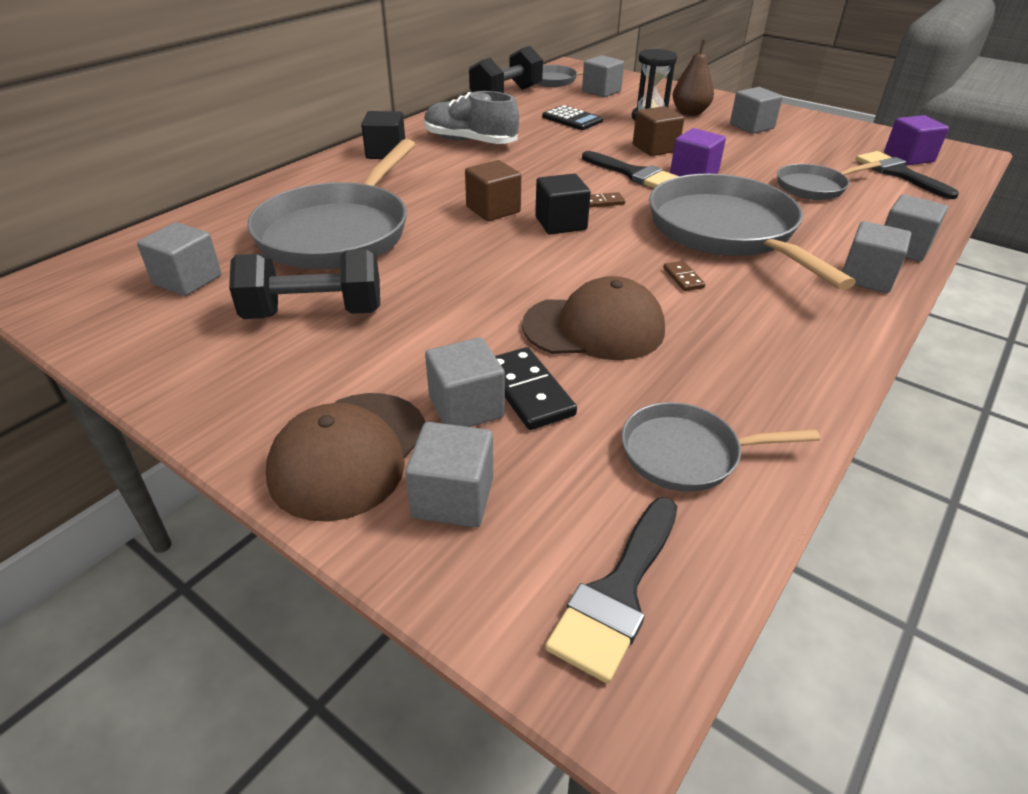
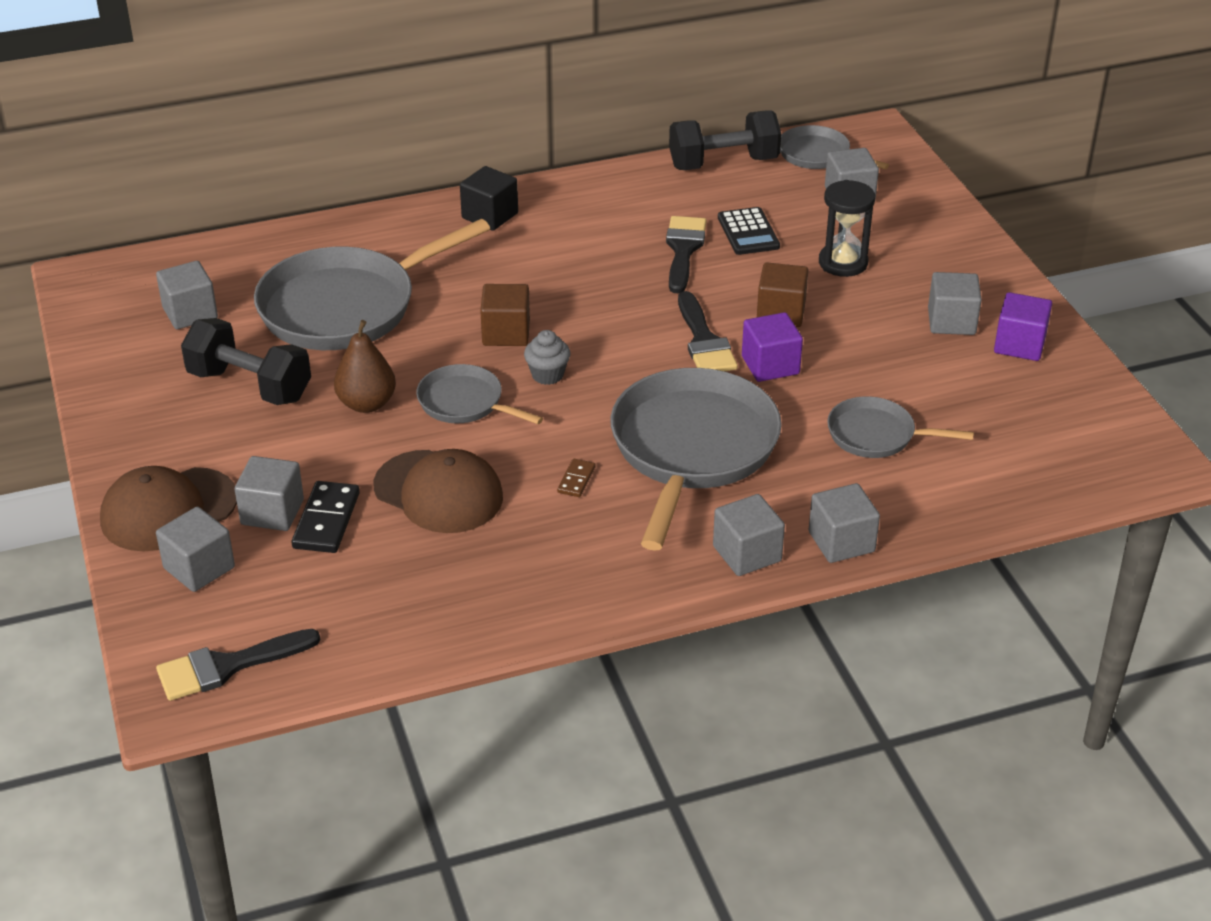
camera: 35 degrees right, 0 degrees up
grey shoe [424,91,519,144] -> none
black cube [535,174,591,235] -> grey cupcake [524,330,570,385]
brown domino [589,192,625,208] -> none
grey pan [622,402,820,492] -> grey pan moved to [416,364,543,424]
brown pear [672,40,714,116] -> brown pear moved to [334,320,396,413]
black brush [856,151,959,199] -> black brush moved to [666,216,707,293]
purple cube [884,115,949,165] -> purple cube moved to [994,292,1052,361]

